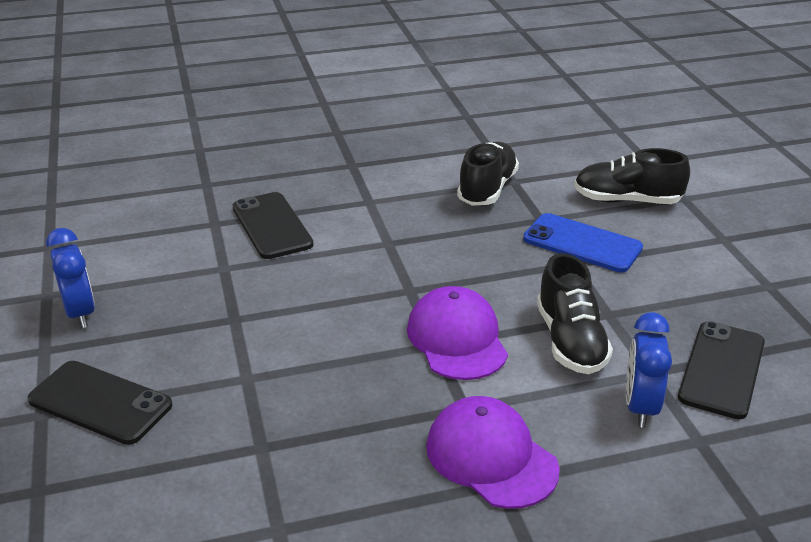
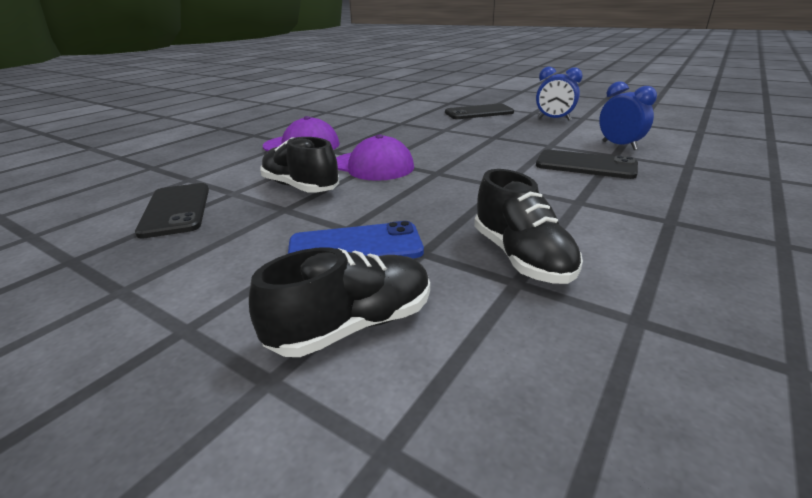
camera: 140 degrees right, 5 degrees down
blue clock [626,312,672,428] -> blue clock moved to [599,81,657,150]

